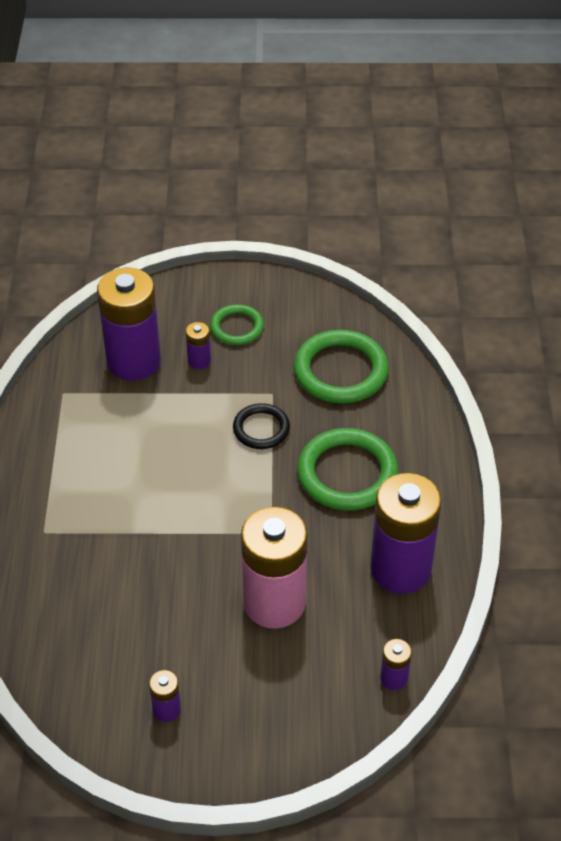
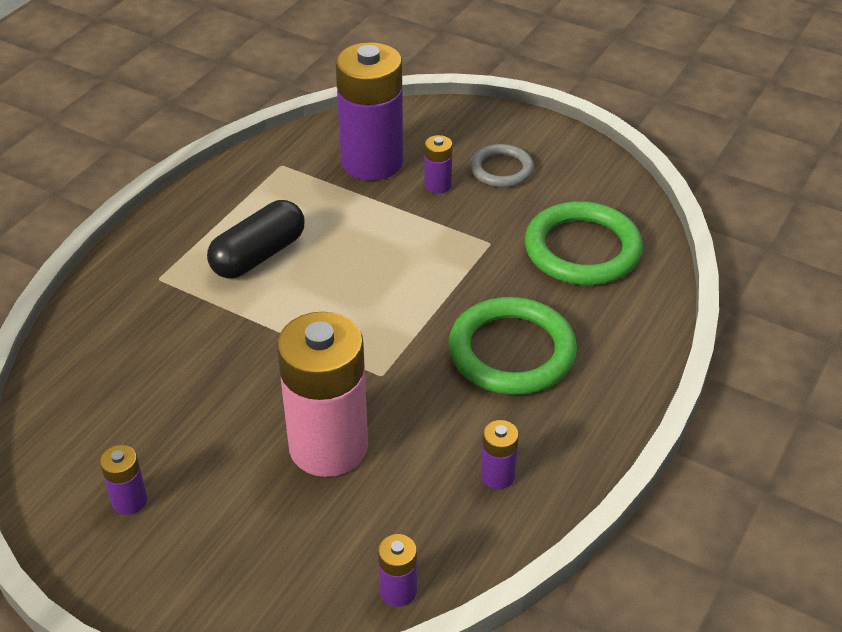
camera: 30 degrees right, 5 degrees down
green ring [210,304,264,345] -> grey ring [470,144,534,187]
black ring [233,403,290,449] -> none
purple battery [370,473,442,594] -> purple battery [481,420,519,489], size x0.43
none -> black capsule [207,200,305,279]

